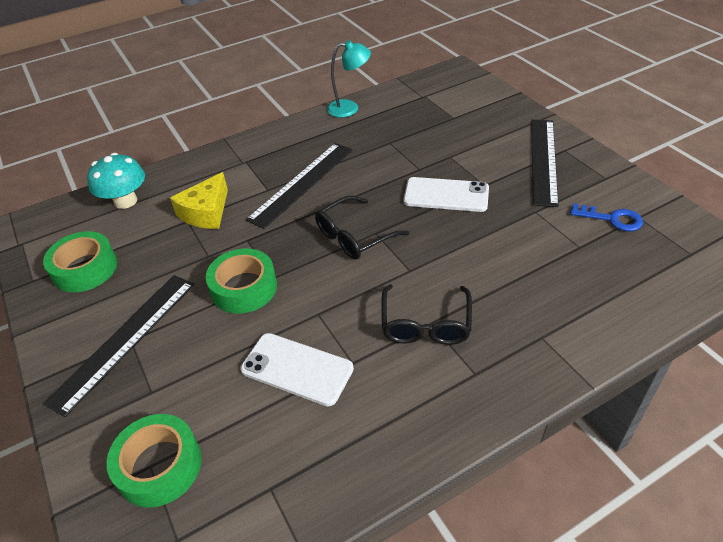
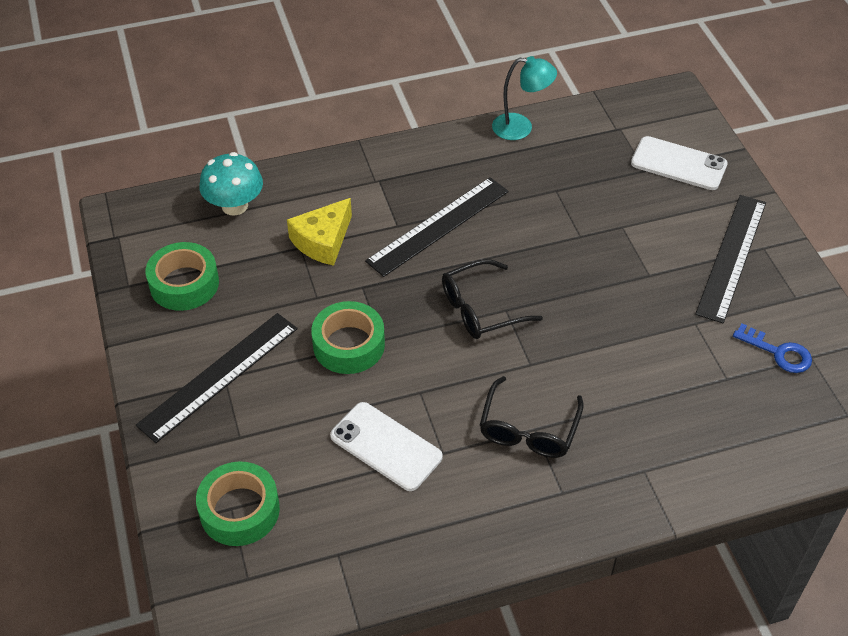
camera: 10 degrees right, 5 degrees up
white phone [404,177,489,212] -> white phone moved to [631,136,728,190]

